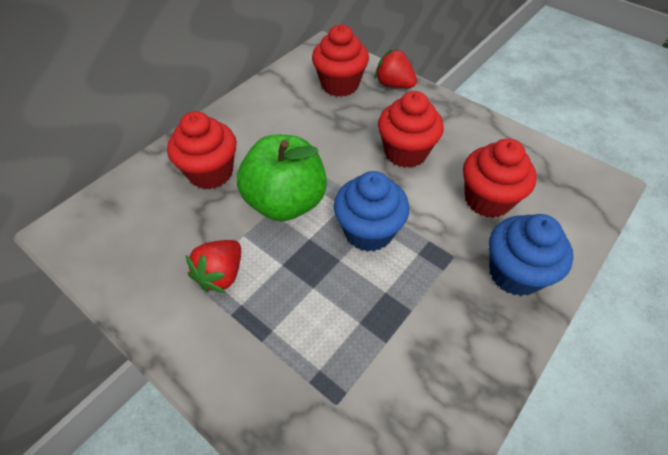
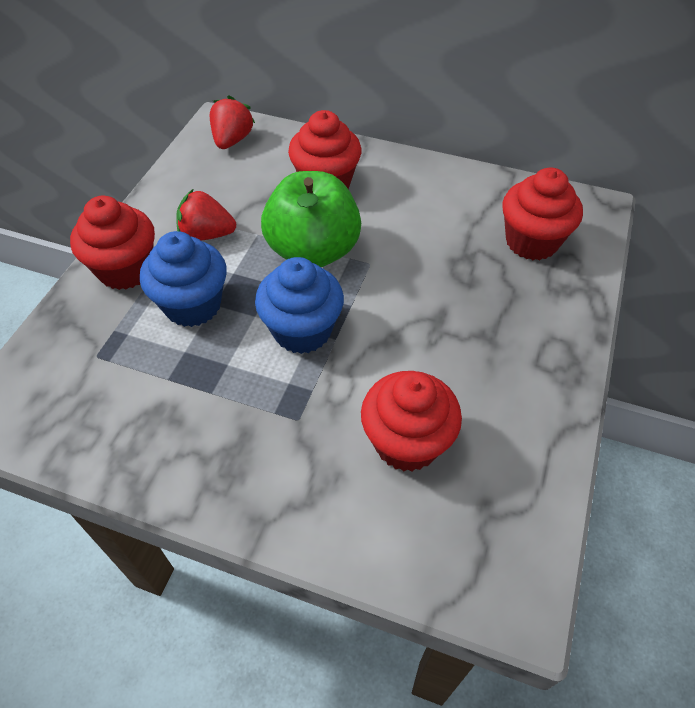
camera: 70 degrees right, 0 degrees up
red strawberry [374,49,417,88] -> red strawberry moved to [209,95,255,149]
red cupcake [378,91,444,168] -> red cupcake moved to [70,196,155,290]
blue cupcake [489,214,574,296] -> blue cupcake moved to [140,231,227,327]

